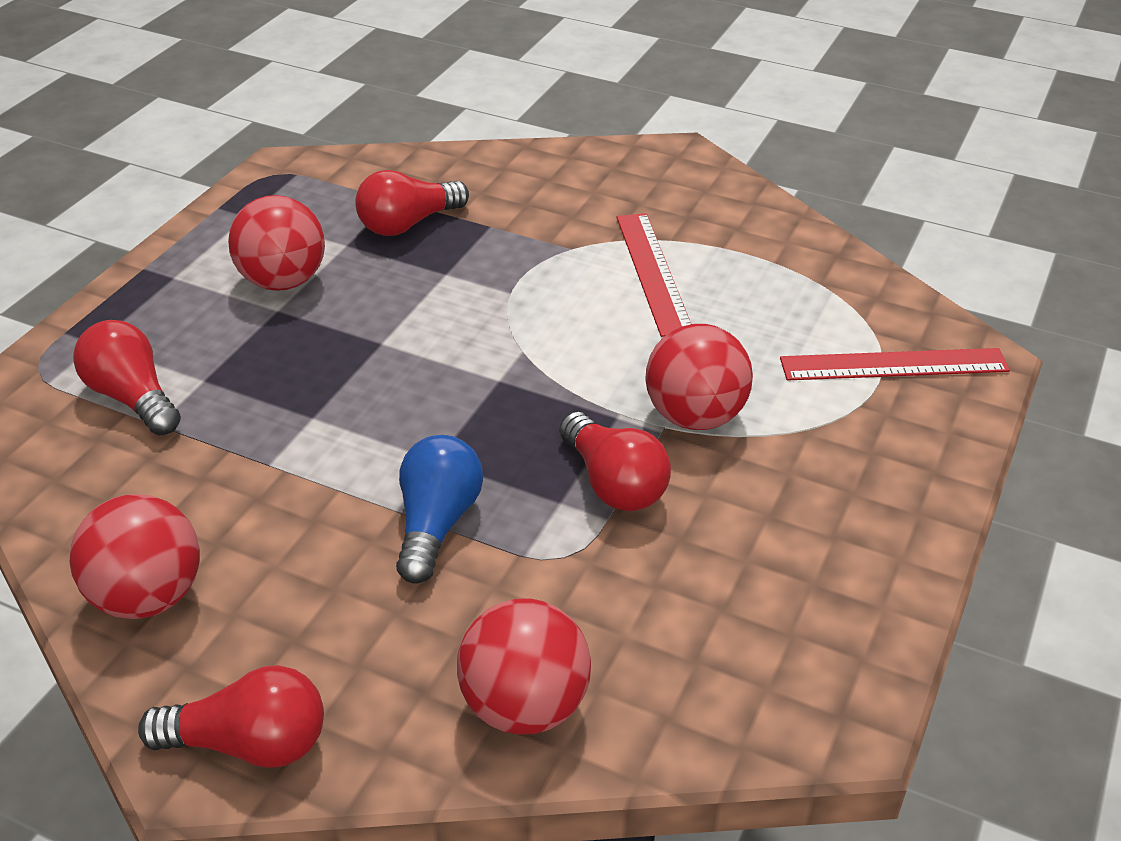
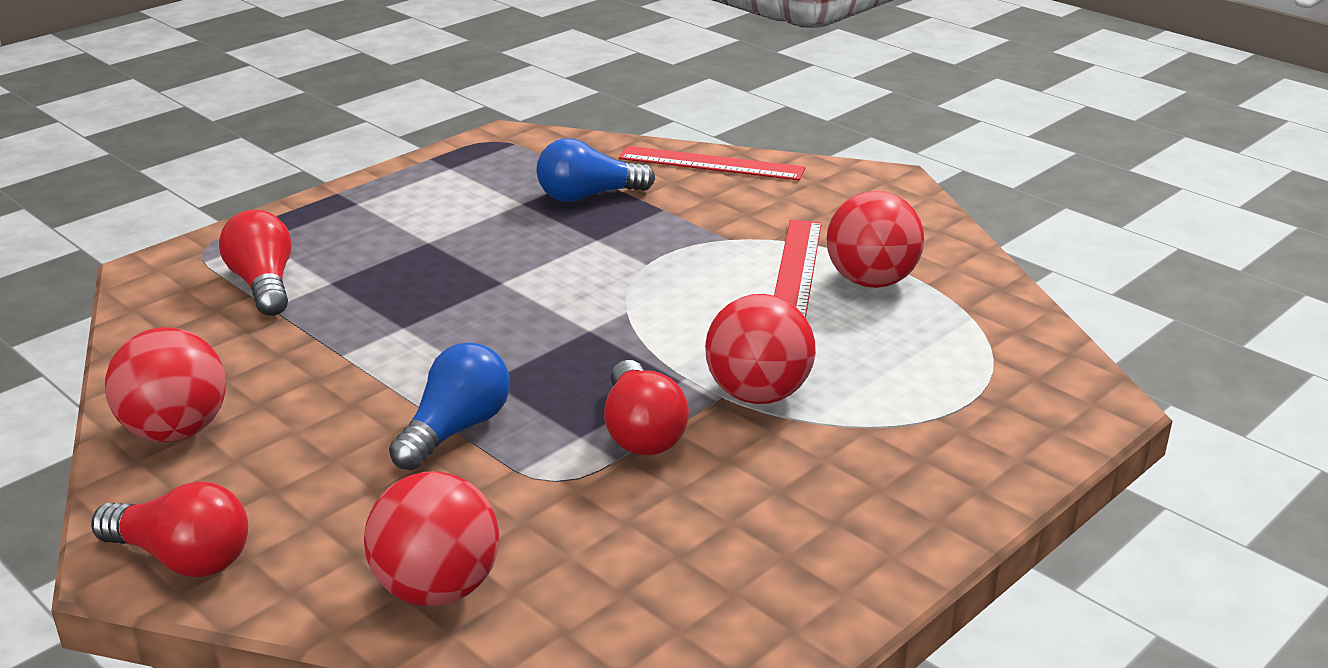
camera: 20 degrees right, 10 degrees down
red ball [228,195,325,291] -> red ball moved to [826,191,924,288]
red light bulb [355,170,469,236] -> blue light bulb [536,138,655,202]
red ruler [780,348,1010,381] -> red ruler moved to [619,146,805,181]

